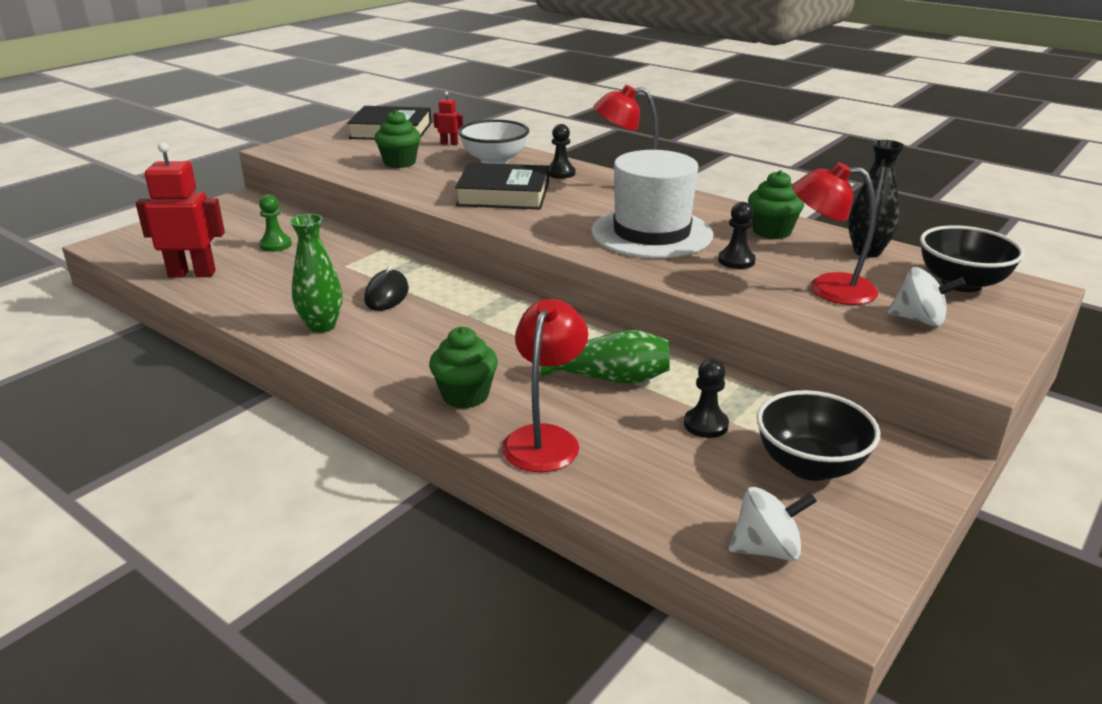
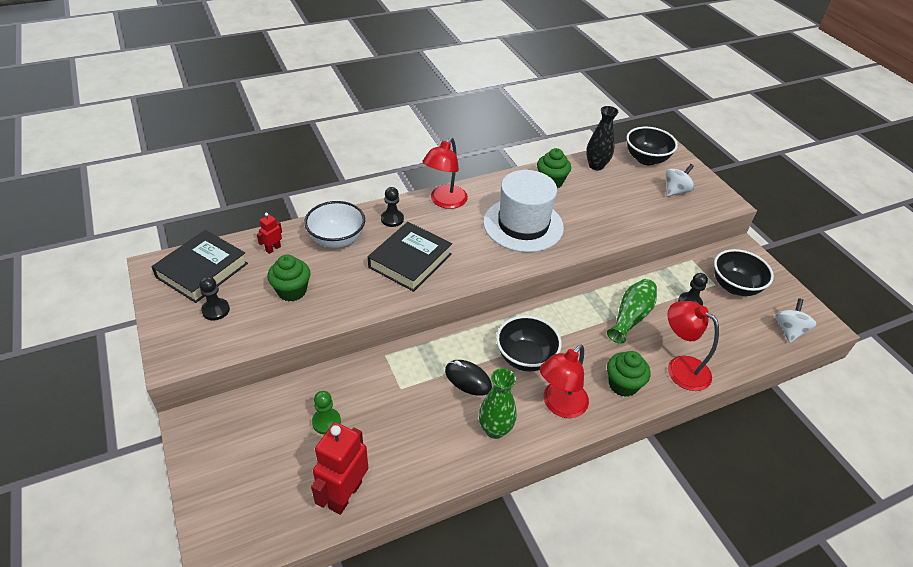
camera: 65 degrees left, 15 degrees up
black pawn [718,202,756,269] -> black pawn moved to [199,276,230,320]
red lamp [792,162,878,305] -> red lamp moved to [540,345,589,418]
none -> black bowl [496,316,562,372]

